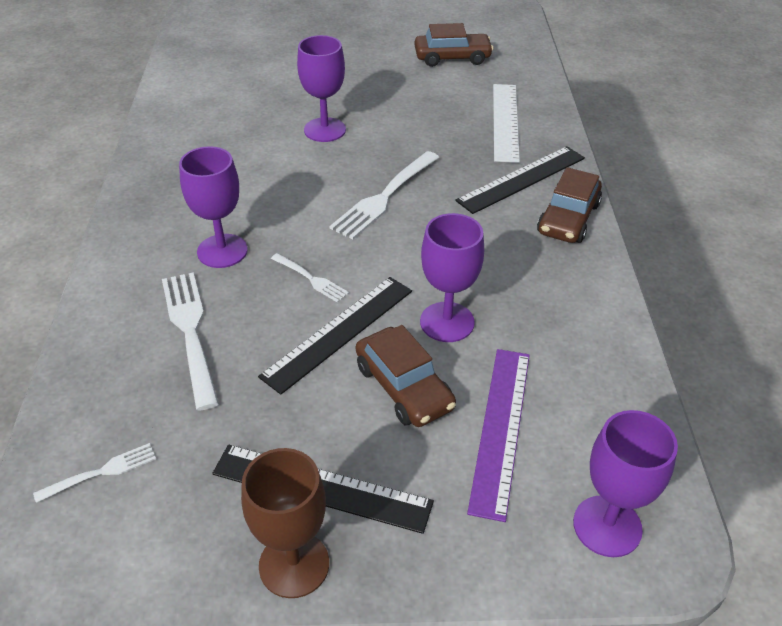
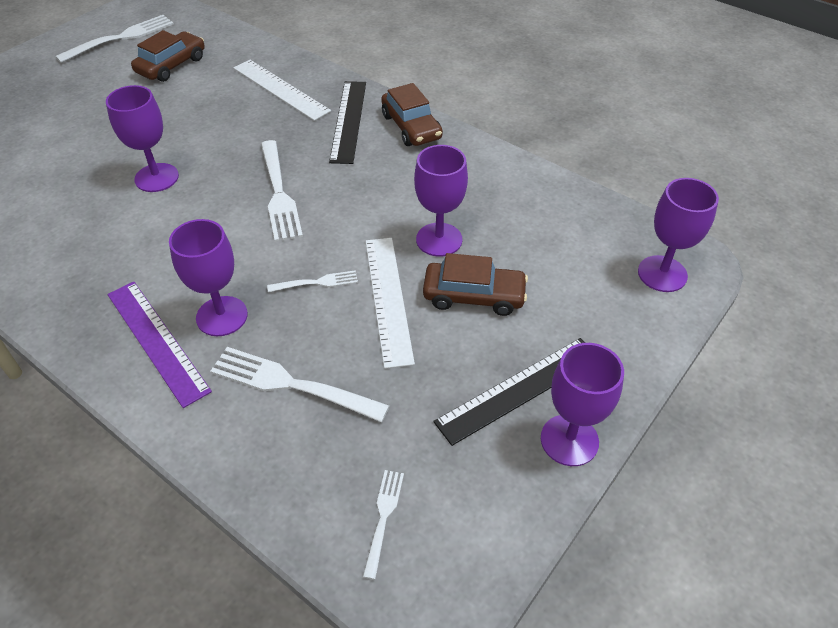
camera: 50 degrees left, 5 degrees up
brown goblet [241,448,329,598] -> purple goblet [541,343,624,466]
black ruler [258,277,412,395] -> white ruler [365,238,415,369]
purple ruler [467,349,530,522] -> purple ruler moved to [107,281,212,408]
none -> white fork [55,15,174,63]

